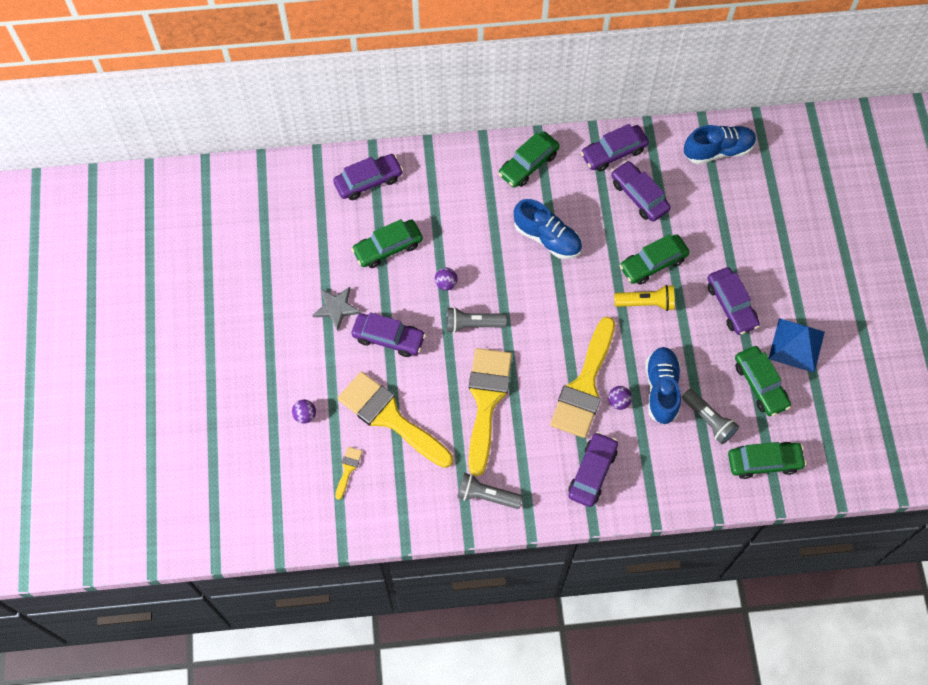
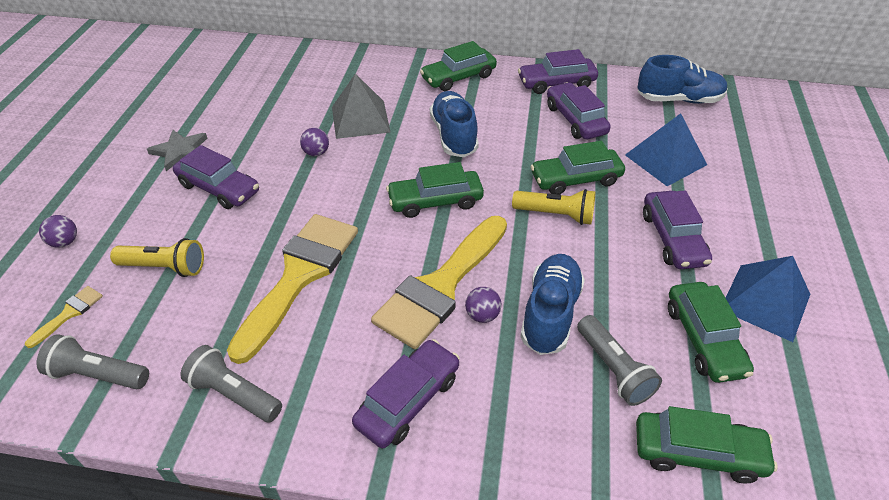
camera: 15 degrees right, 20 degrees down
purple car [333,154,403,200] -> none
yellow brush [338,371,453,468] -> yellow flashlight [110,238,204,277]
green car [351,219,423,268] -> green car moved to [386,162,484,218]
grey flashlight [446,307,507,333] -> grey flashlight moved to [37,334,149,390]
blue shoe [514,199,582,259] -> blue shoe turned 150 degrees counterclockwise [430,91,479,157]
none -> grey pyramid [332,73,391,139]
none -> blue pyramid [625,113,707,186]

